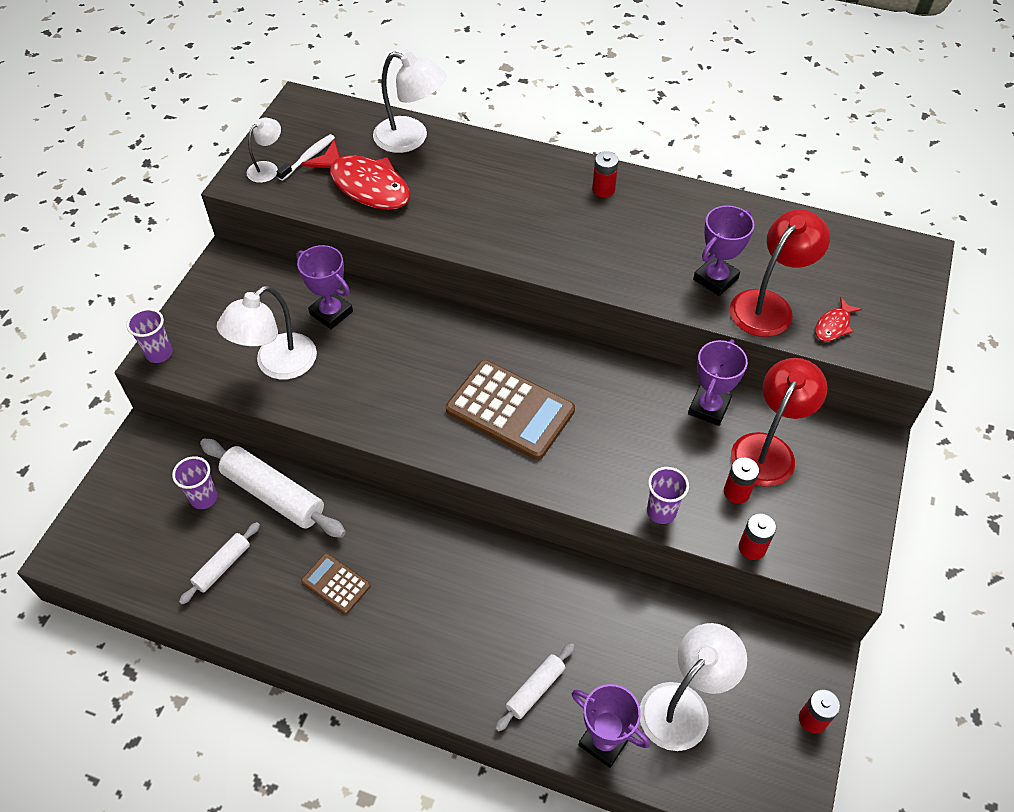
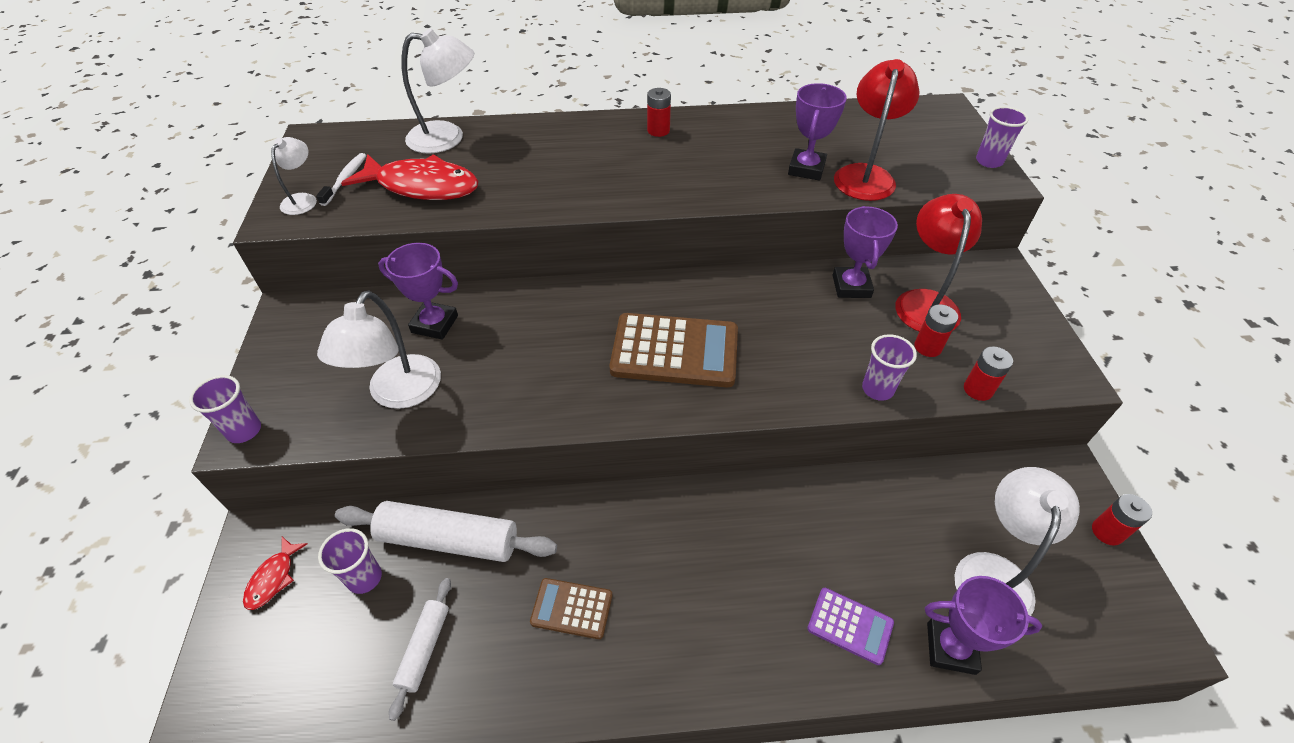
camera: 25 degrees left, 5 degrees down
white rolling pin [495,643,575,732] -> purple calculator [807,588,894,665]
red fish [815,297,862,341] -> red fish moved to [243,537,307,610]
none -> purple cup [976,106,1029,168]

